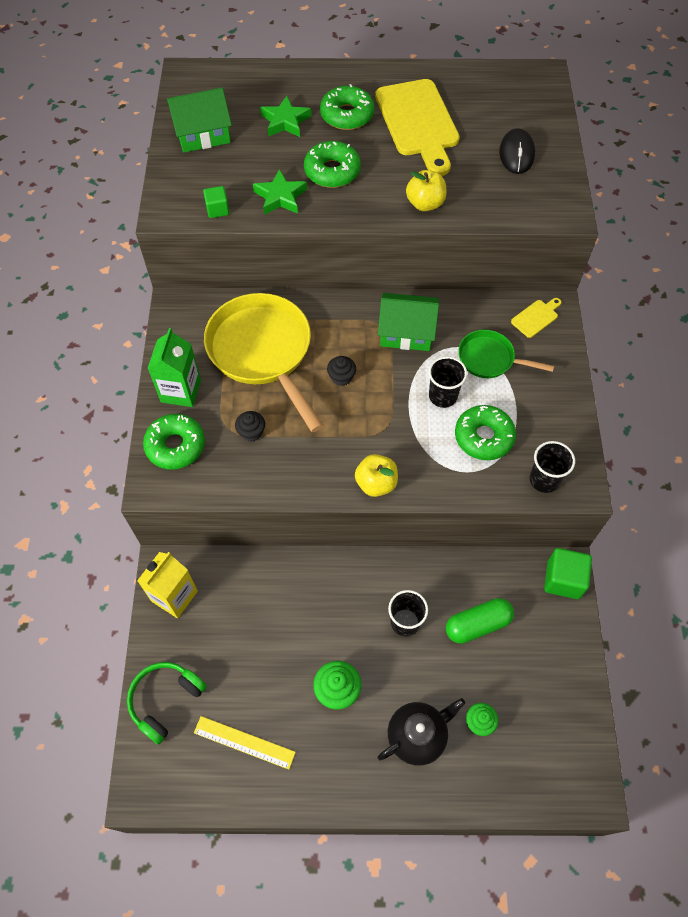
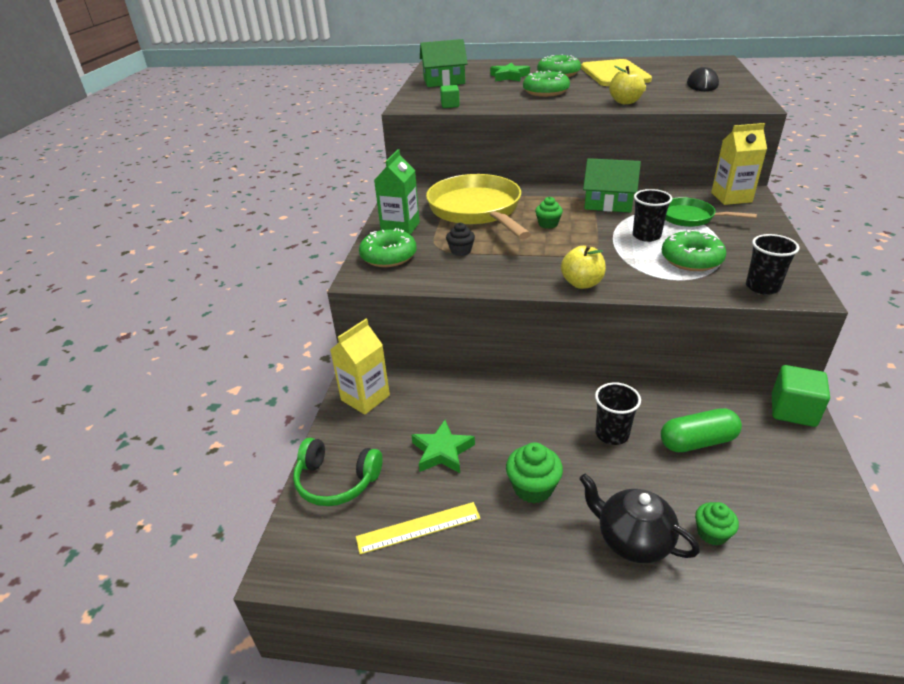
camera: 10 degrees right, 25 degrees down
green headphones [127,662,207,744] -> green headphones turned 120 degrees counterclockwise [293,438,382,506]
yellow ruler [194,716,296,770] -> yellow ruler turned 45 degrees counterclockwise [356,502,481,554]
green star [253,169,307,215] -> green star moved to [411,420,475,473]
black cupcake [327,356,356,386] -> green cupcake [535,197,563,229]
black teapot [378,698,465,766] -> black teapot turned 120 degrees counterclockwise [579,473,700,563]
yellow cutting board [511,298,561,338] -> yellow carton [711,123,767,205]

